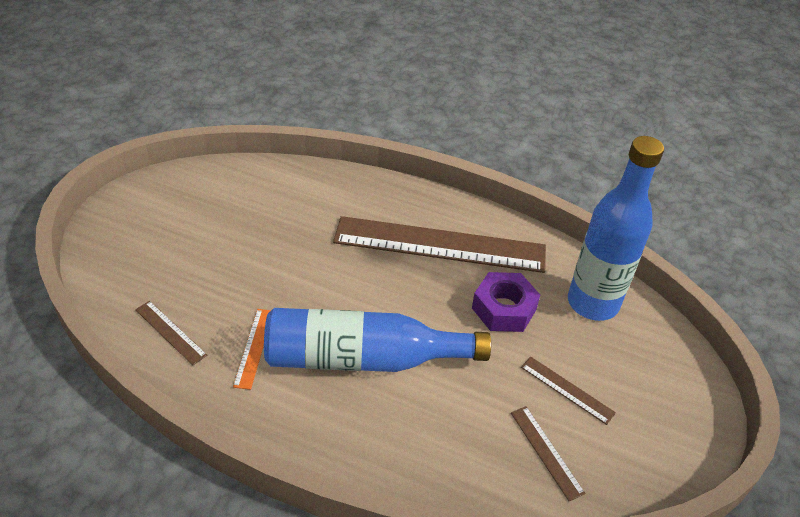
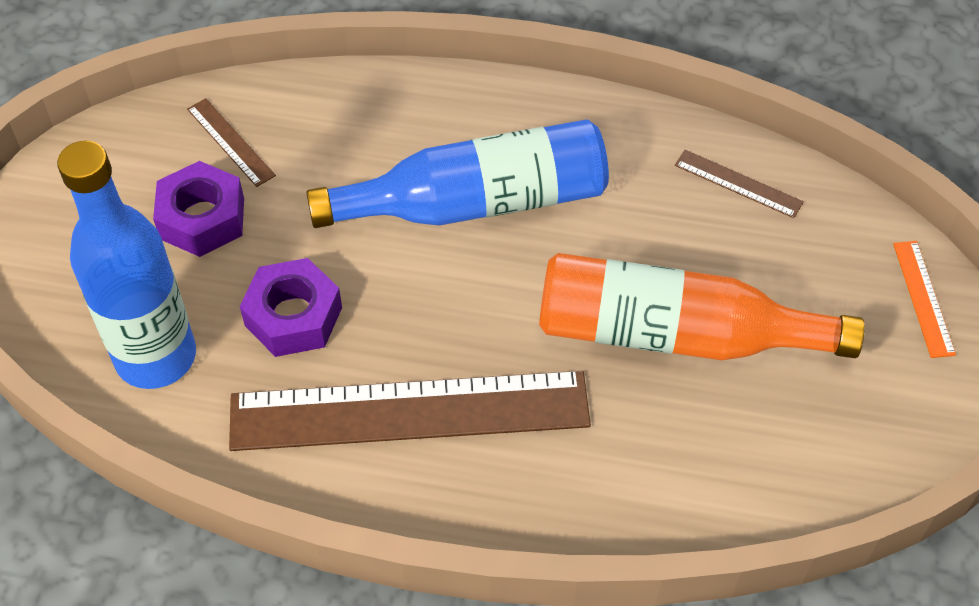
camera: 170 degrees right, 10 degrees up
orange ruler [233,309,271,390] -> orange ruler moved to [893,241,956,358]
brown ruler [521,357,616,425] -> purple nut [153,161,244,257]
none -> orange bottle [539,253,865,360]

